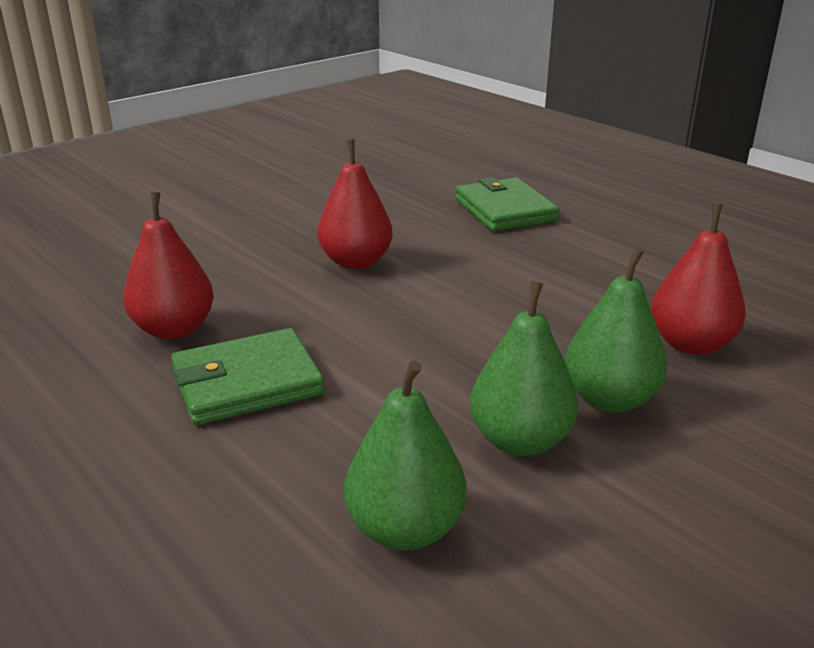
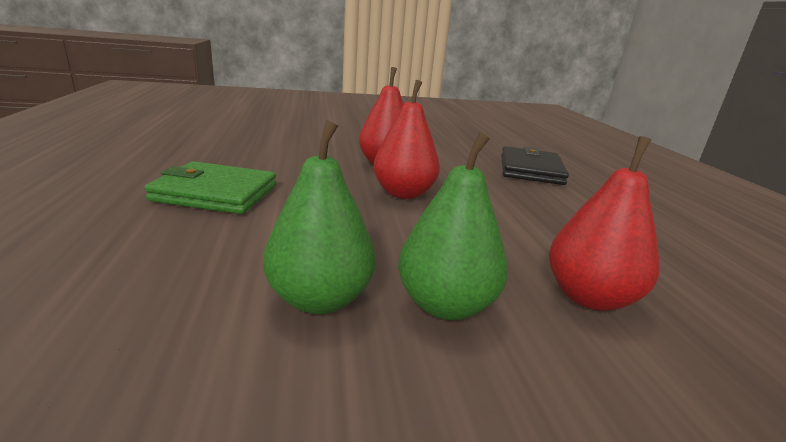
camera: 30 degrees right, 5 degrees down
red pear [123,192,214,339] -> red pear moved to [373,80,440,199]
green pear [344,360,467,551] -> none
green wallet [455,177,560,231] -> black wallet [501,146,569,185]

